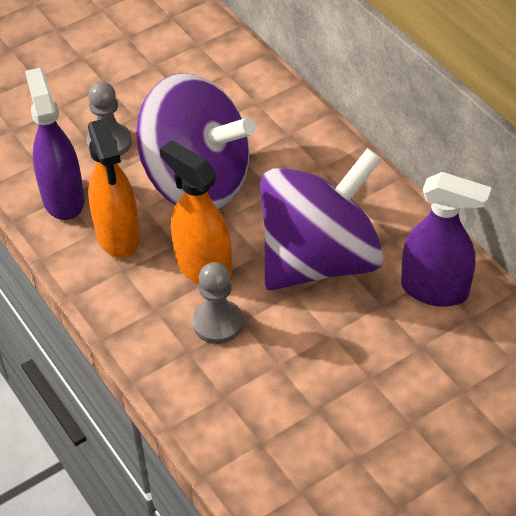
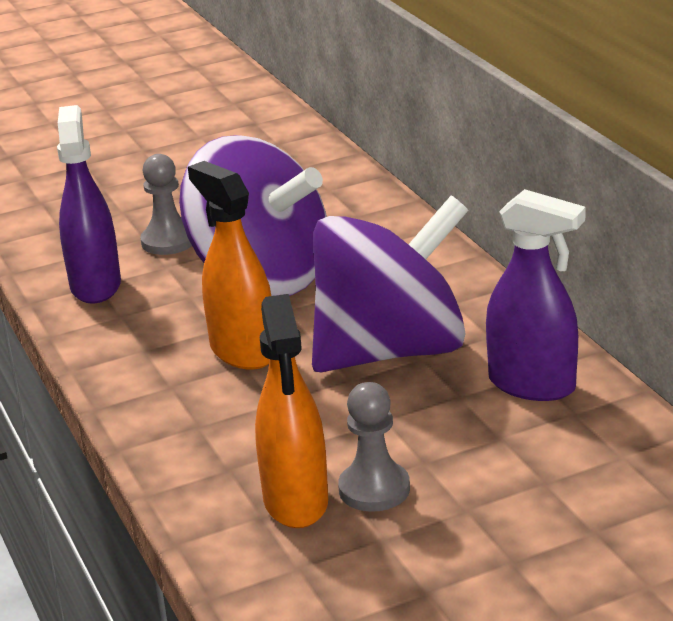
camera: 10 degrees right, 20 degrees down
orange spray bottle [88,118,140,258] -> orange spray bottle moved to [255,294,328,528]
grey pawn [192,262,243,344] -> grey pawn moved to [338,382,410,512]

